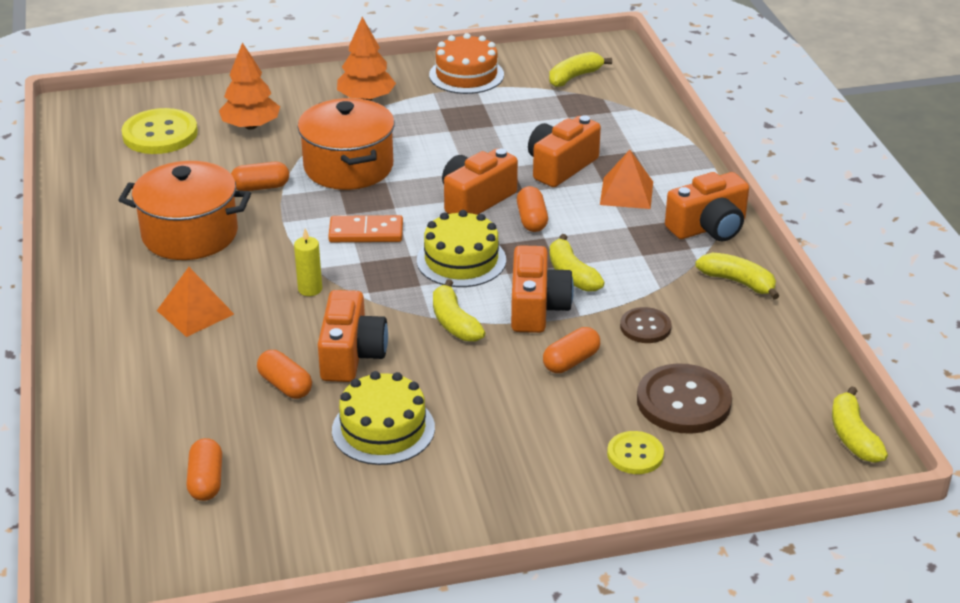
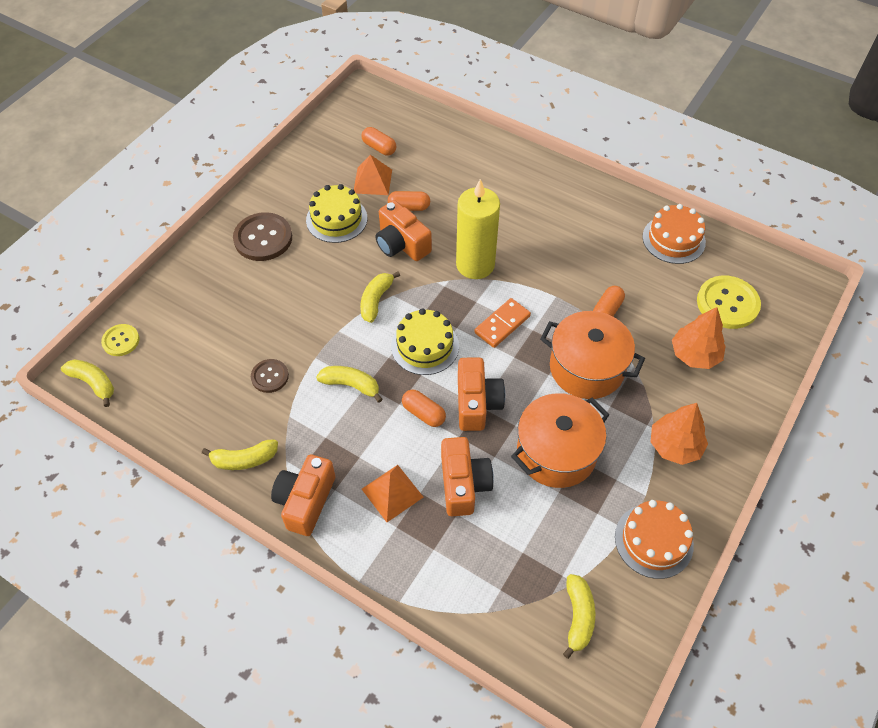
camera: 135 degrees right, 20 degrees up
orange pot [118,161,251,260] -> orange pot moved to [511,393,609,488]
orange pyramid [157,267,234,337] -> orange pyramid moved to [354,155,392,195]
yellow candle [294,229,322,296] -> yellow candle [456,179,500,279], size x2.31
yellow banana [433,279,485,342] -> yellow banana turned 90 degrees counterclockwise [360,271,400,323]
orange camera [511,245,574,333] -> none
orange capsule [543,327,600,373] -> none
yellow button [607,431,664,474] -> yellow button moved to [101,324,140,356]
brown button [637,363,732,434] -> brown button moved to [233,212,292,261]
none -> orange cake [642,204,706,264]

